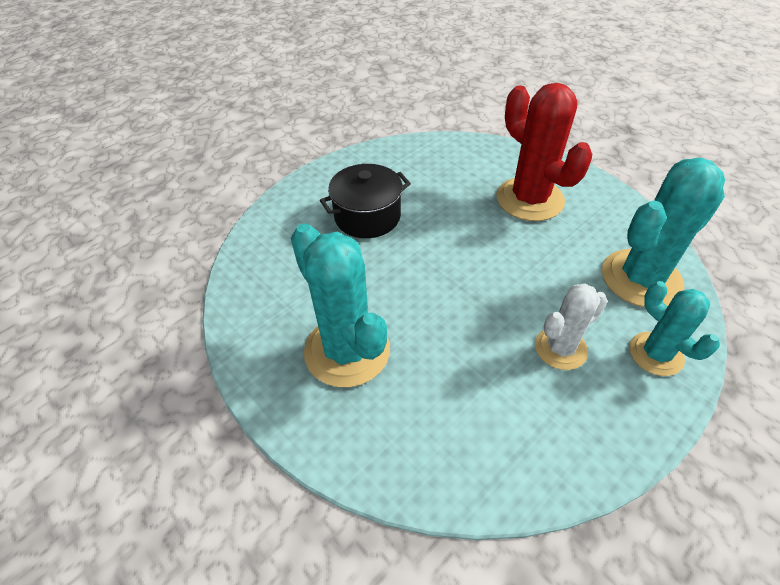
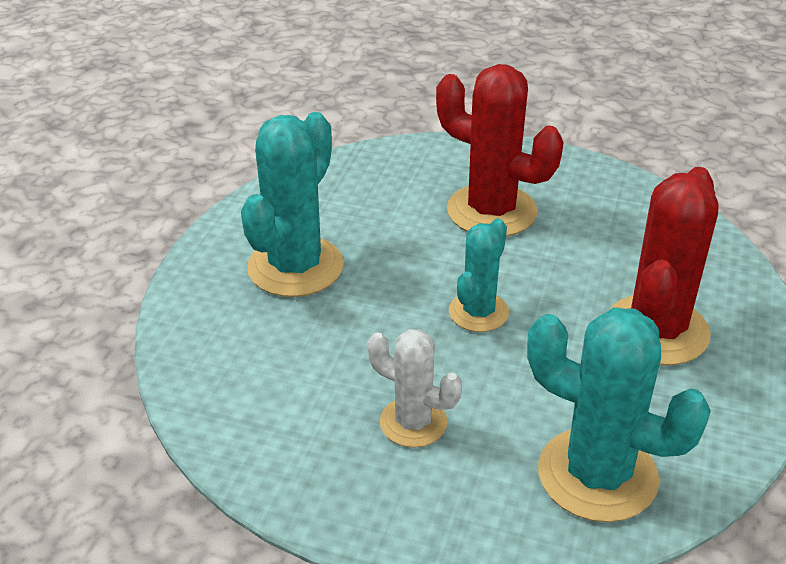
camera: 60 degrees right, 10 degrees down
black pot [320,164,411,238] -> red cactus [436,64,564,236]
turquoise cactus [629,281,720,376] -> turquoise cactus moved to [449,219,509,332]

